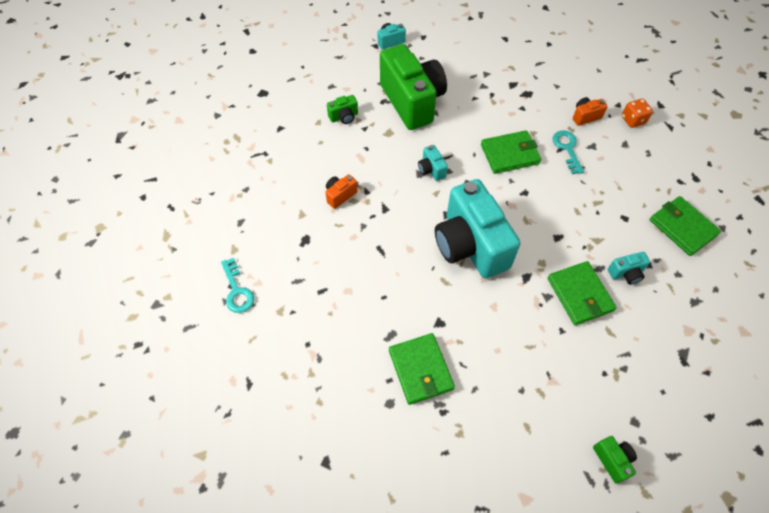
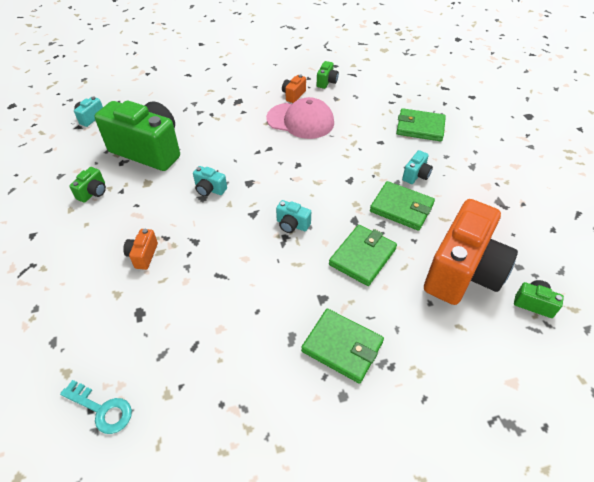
camera: 40 degrees left, 10 degrees down
turquoise camera [435,179,520,279] -> turquoise camera [276,200,311,233], size x0.40
green wallet [481,130,541,174] -> green wallet moved to [329,225,397,286]
turquoise key [553,130,584,174] -> pink cap [266,97,334,139]
orange dice [622,99,653,128] -> green camera [317,61,339,89]
none -> orange camera [424,199,518,305]

